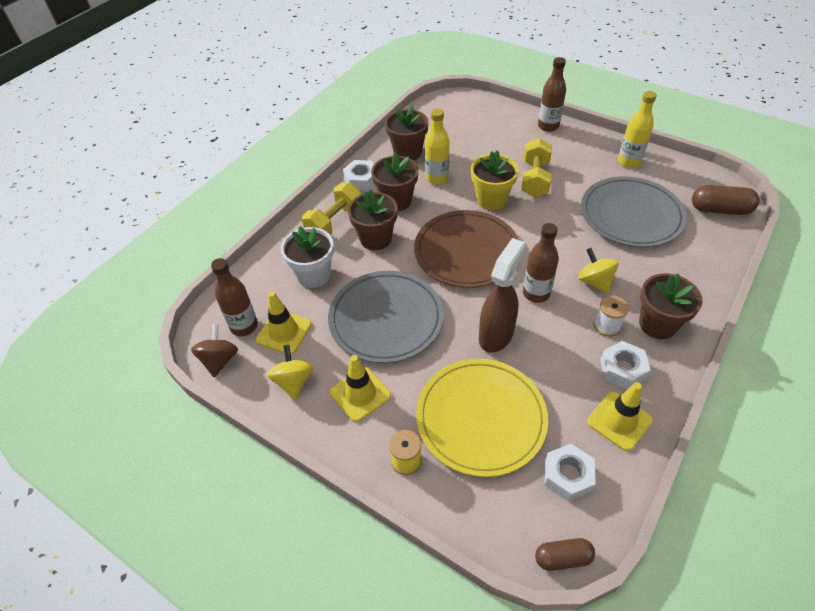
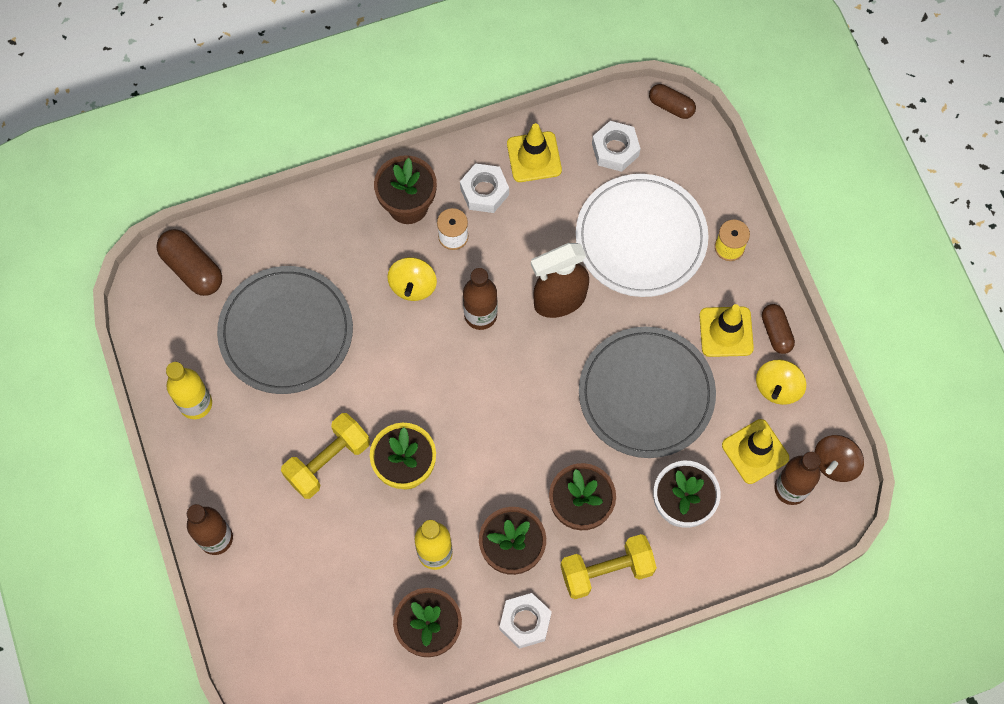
camera: 145 degrees left, 20 degrees up
brown plate [414,210,519,288] -> none
yellow plate [416,359,548,477] -> white plate [576,174,709,297]
none -> brown capsule [762,304,795,354]

